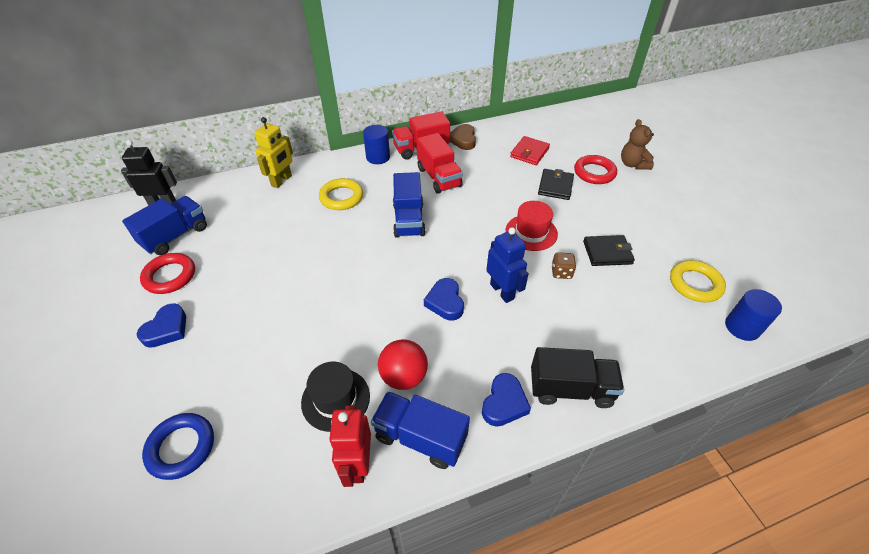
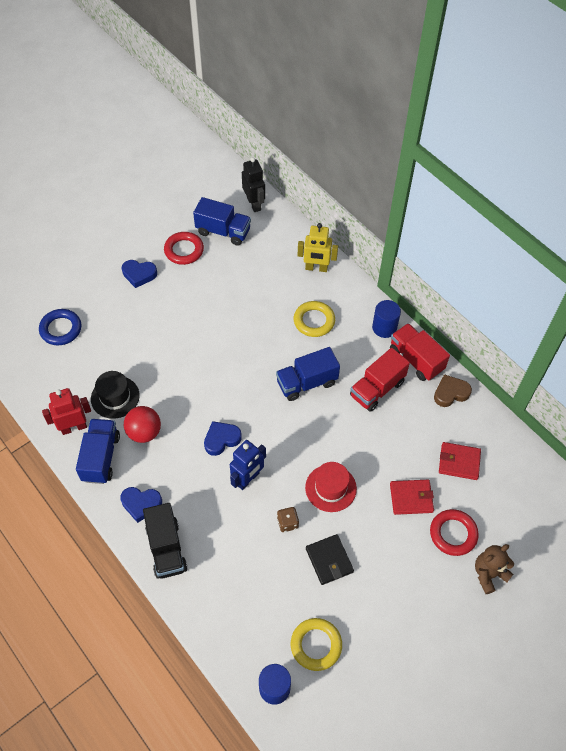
camera: 70 degrees right, 10 degrees up
black wallet [538,169,574,200] -> red wallet [390,480,434,515]

